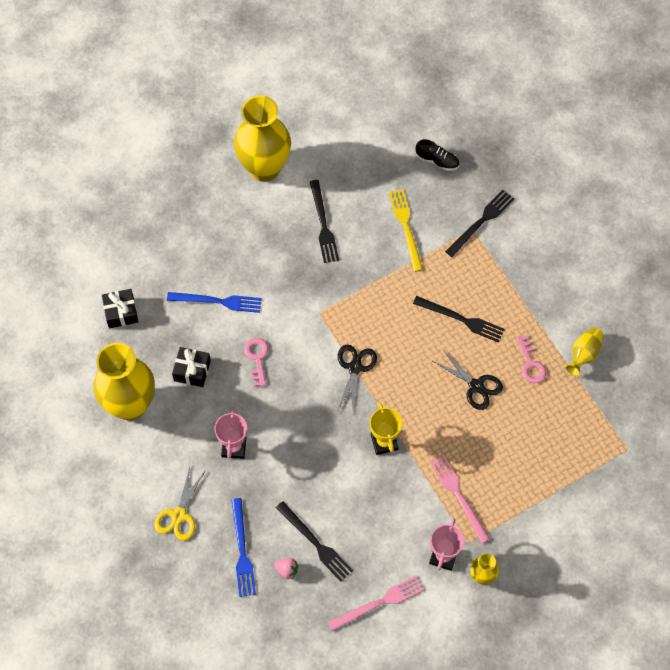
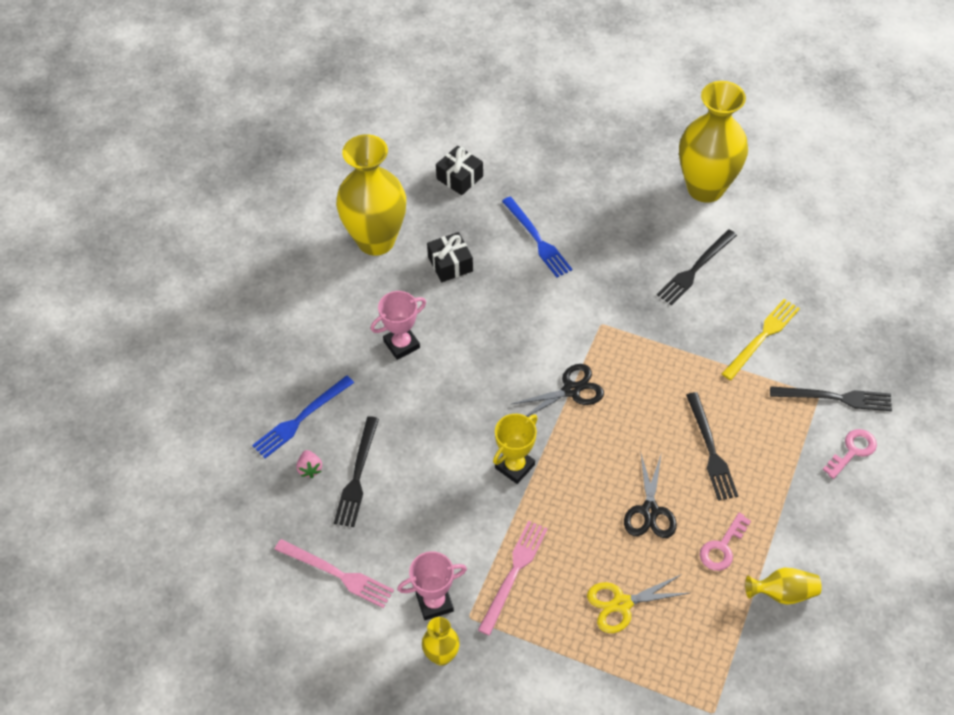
camera: 55 degrees right, 10 degrees down
yellow scissors [154,467,205,541] -> yellow scissors moved to [587,574,690,633]
pink key [244,338,269,386] -> pink key moved to [823,429,877,479]
black shoe [415,139,459,171] -> none

